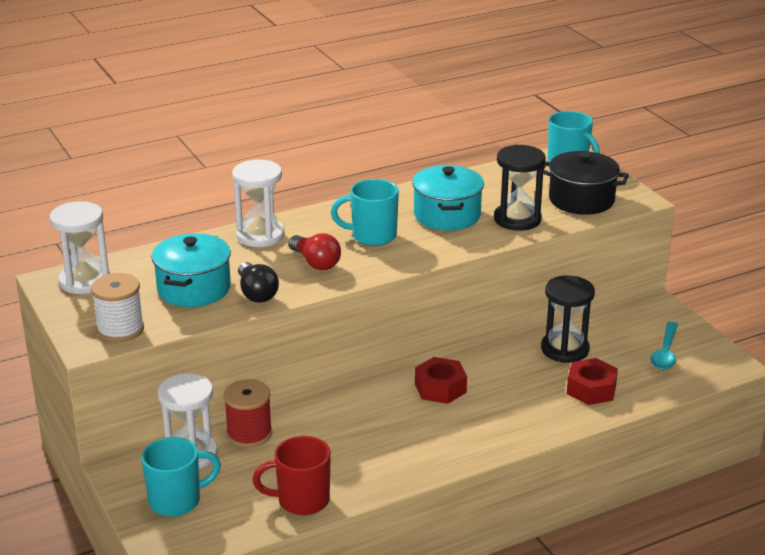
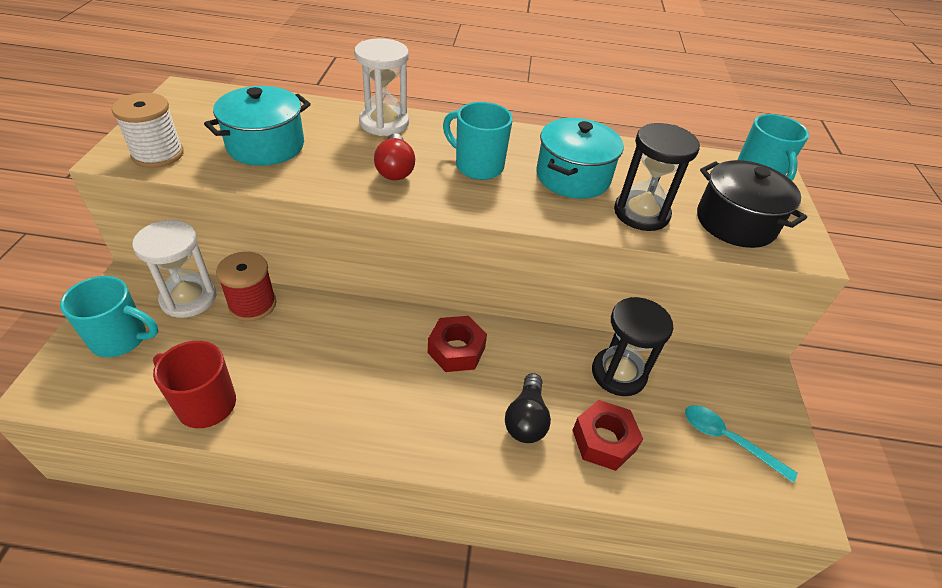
camera: 30 degrees right, 15 degrees up
white hourglass [50,201,110,294] -> none
black light bulb [238,262,279,303] -> black light bulb moved to [505,373,551,443]
turquoise spoon [651,322,678,370] -> turquoise spoon turned 75 degrees clockwise [685,405,798,483]

